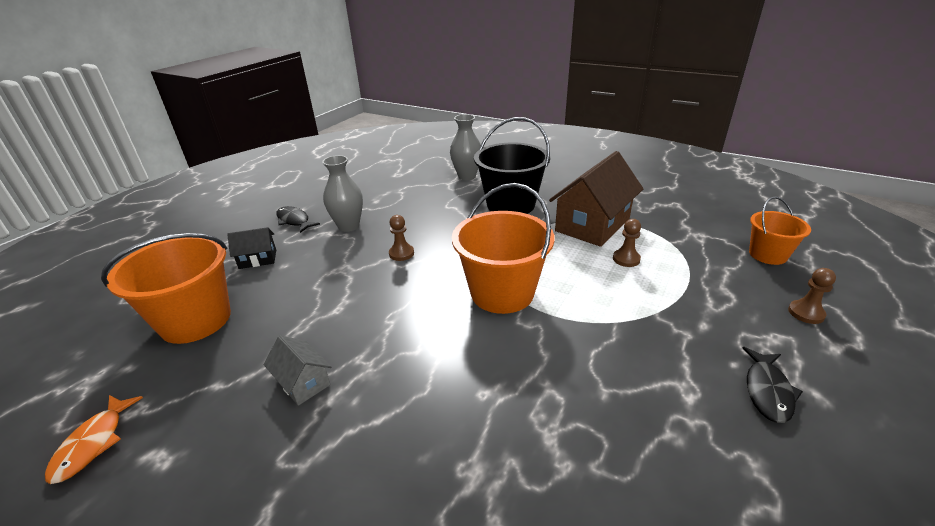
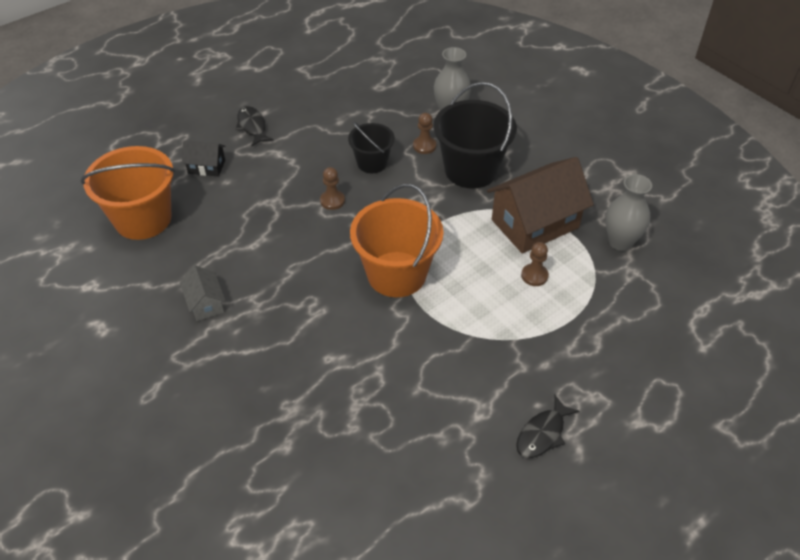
camera: 20 degrees right, 15 degrees up
orange fish [45,395,143,484] -> none
grey vase [322,155,363,232] -> grey vase moved to [605,174,652,251]
orange bucket [749,196,811,265] -> none
brown pawn [788,268,836,324] -> brown pawn moved to [413,113,436,154]
none -> black bucket [348,121,395,173]

